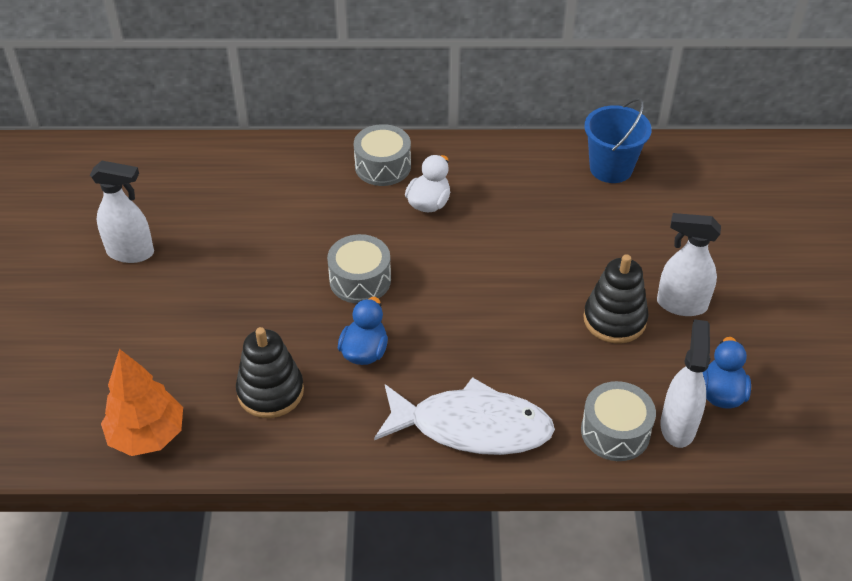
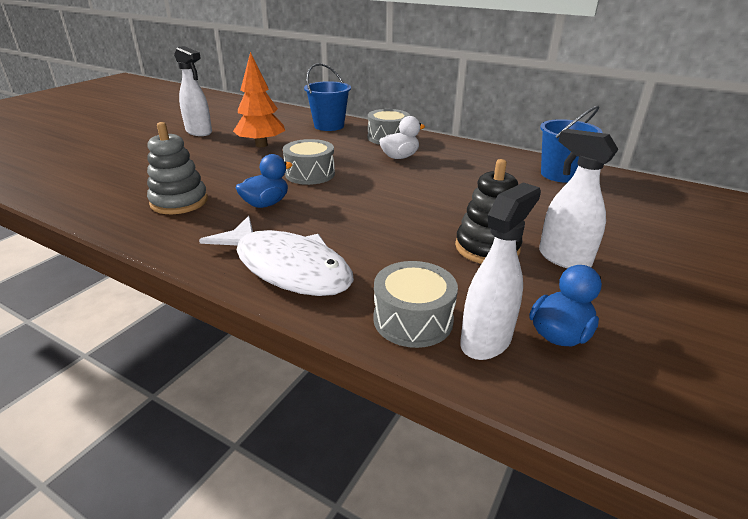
camera: 30 degrees right, 15 degrees down
orange tree [101,349,183,456] -> orange tree moved to [233,52,285,147]
black stacking toy [236,327,304,418] -> grey stacking toy [147,122,208,214]
none -> blue bucket [304,63,351,131]

